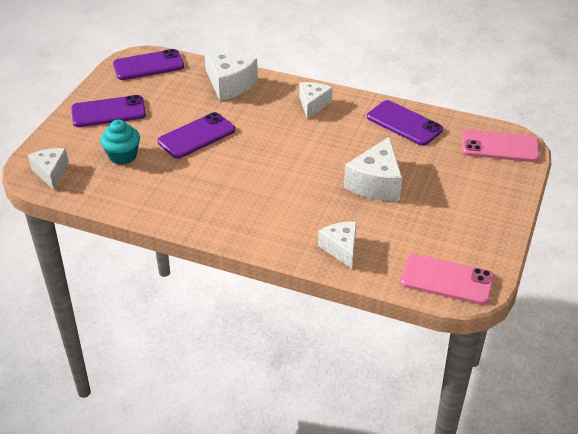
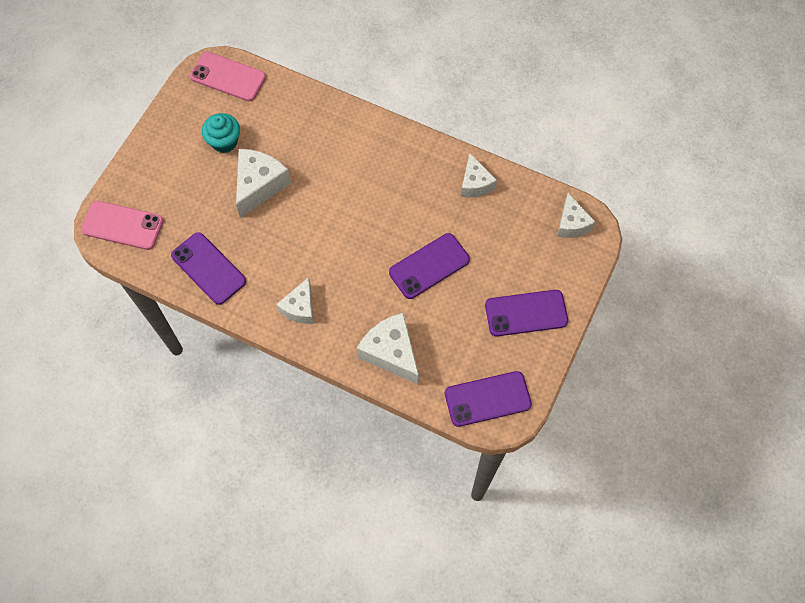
camera: 175 degrees left, 25 degrees up
turquoise cupcake [100,120,140,165] -> turquoise cupcake moved to [202,113,240,153]
white cheese [318,222,357,269] -> white cheese moved to [461,154,497,197]

